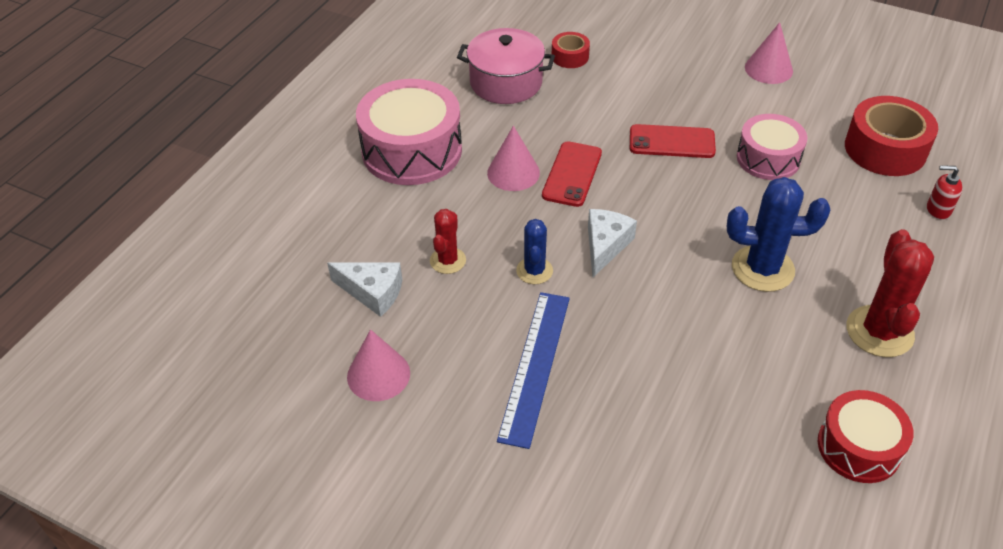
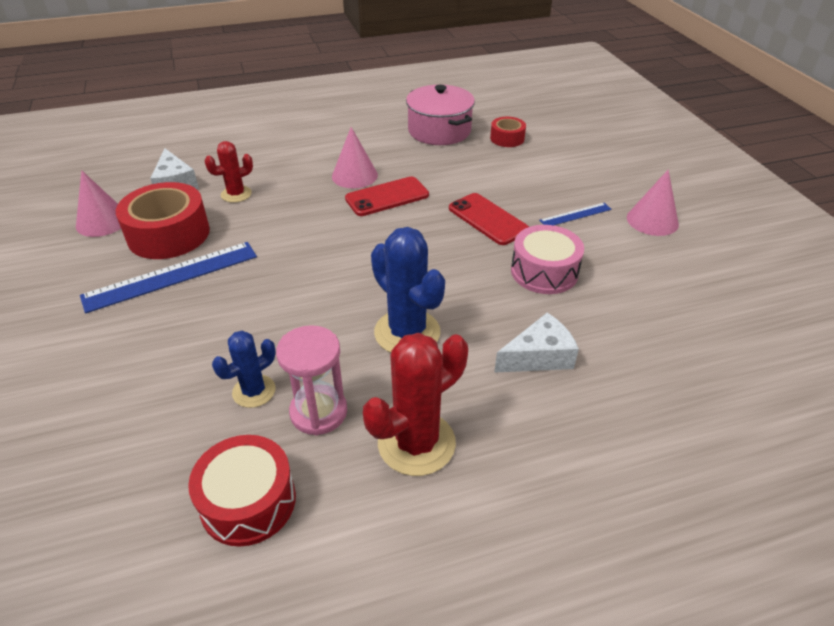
camera: 45 degrees right, 5 degrees down
pink drum [356,79,462,185] -> none
blue cactus [516,219,553,284] -> blue cactus moved to [212,331,276,408]
white cheese [588,209,637,277] -> white cheese moved to [494,313,579,373]
red tape [845,96,938,176] -> red tape moved to [116,182,210,259]
red soap dispenser [927,165,963,220] -> none
none -> pink hourglass [276,325,347,436]
none -> blue ruler [539,203,612,225]

